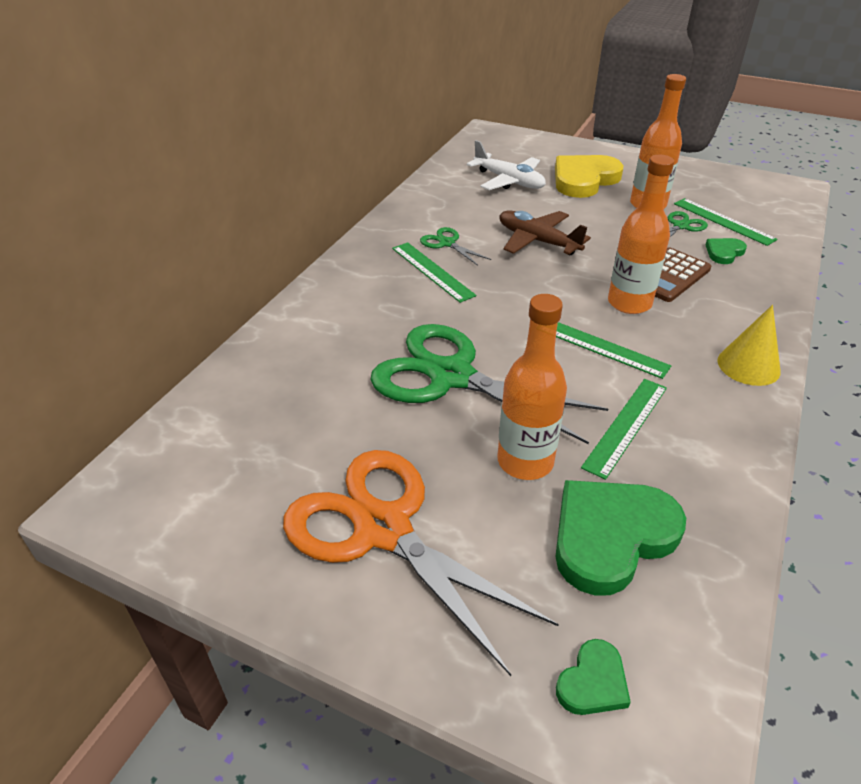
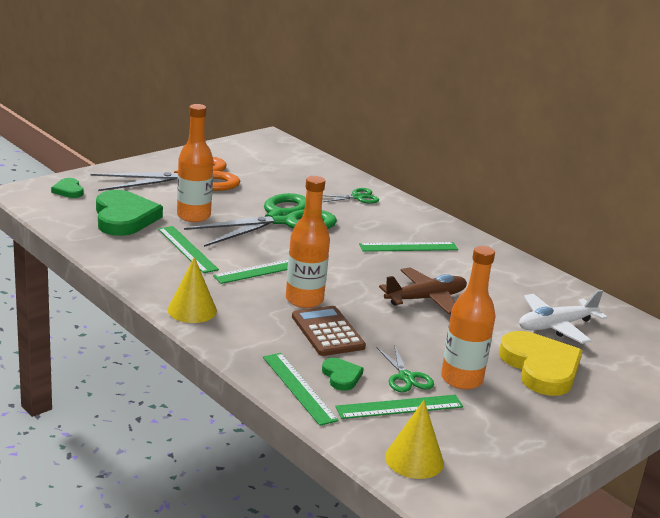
camera: 110 degrees right, 15 degrees down
green scissors [420,227,491,266] -> green scissors moved to [322,188,379,204]
none -> green ruler [263,353,339,426]
none -> yellow cone [385,400,444,479]

